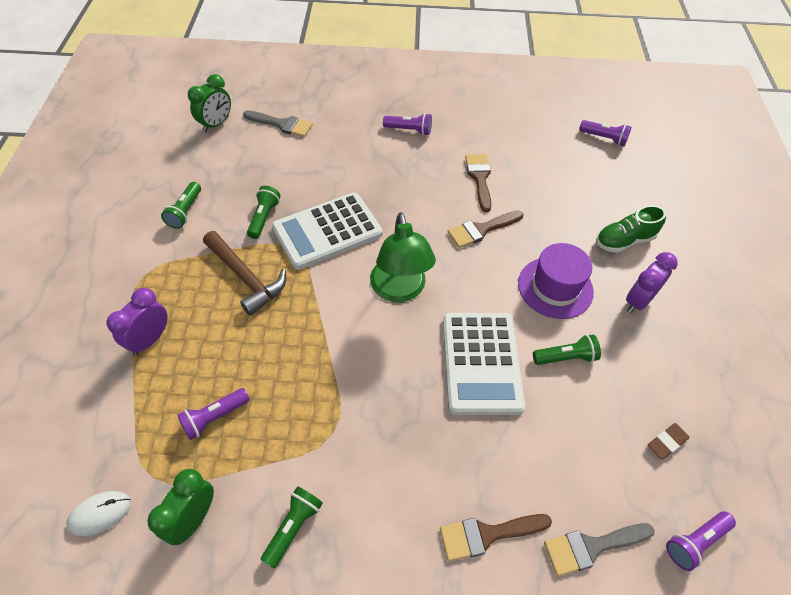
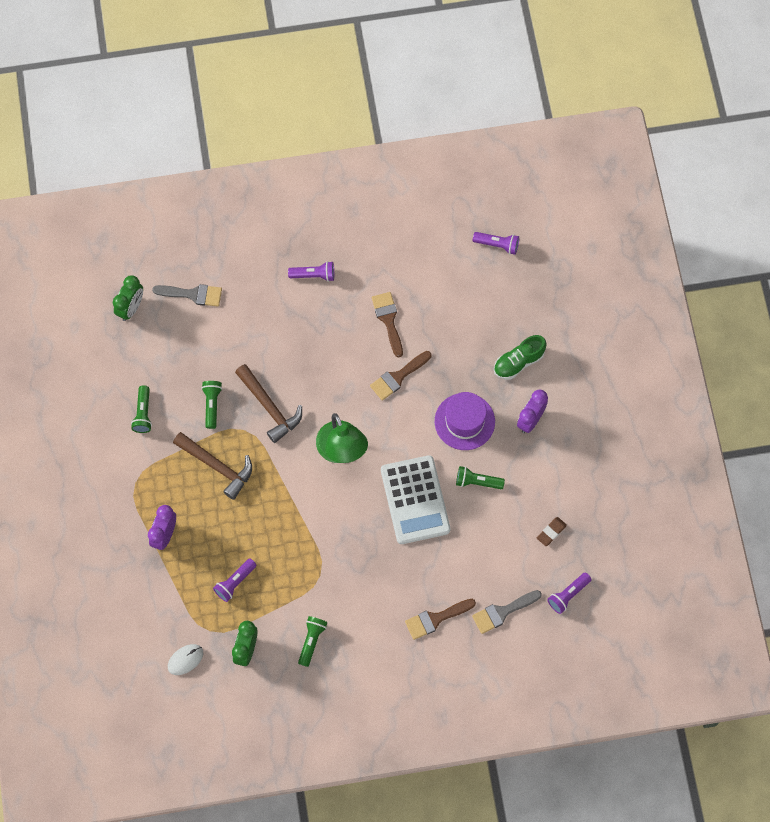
camera: 10 degrees left, 15 degrees up
white calculator [272,192,382,270] -> brown hammer [235,364,302,443]
green flashlight [533,334,601,365] -> green flashlight turned 150 degrees counterclockwise [456,466,505,489]

